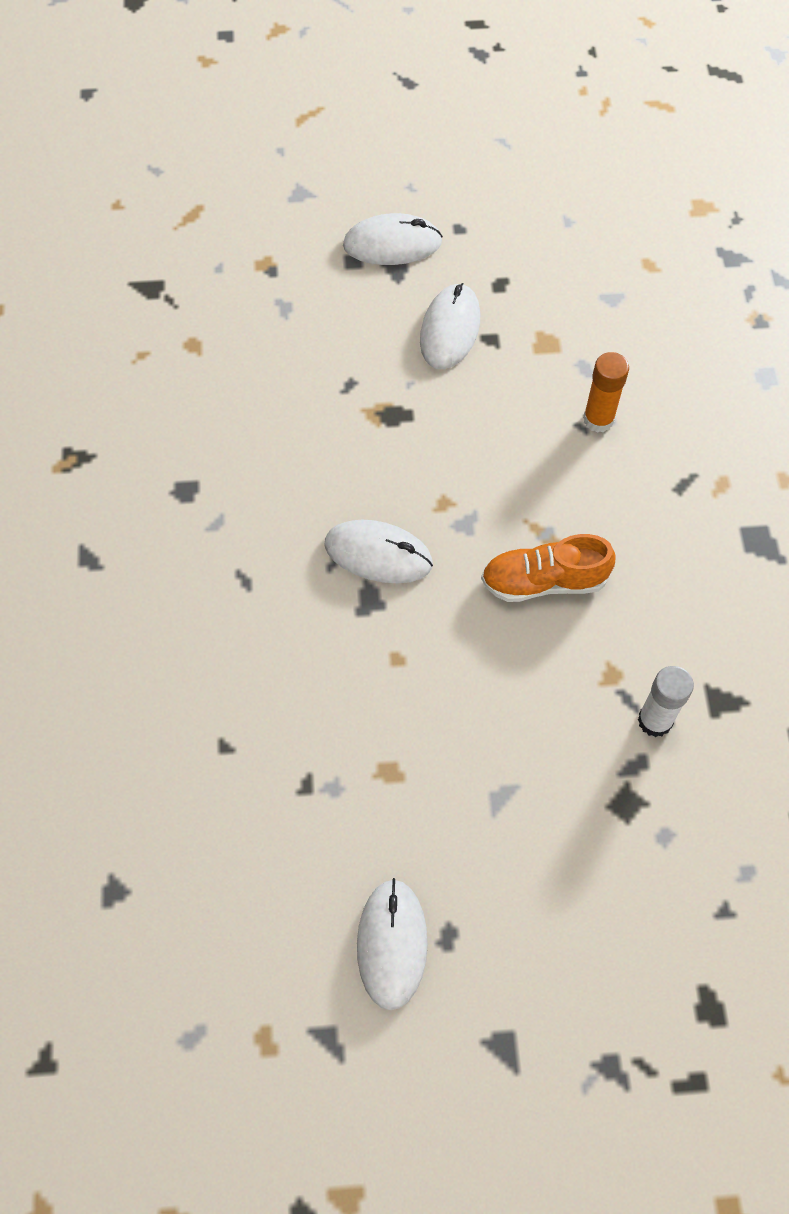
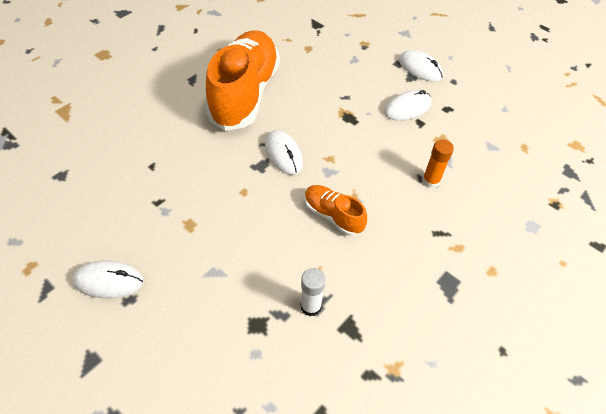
camera: 45 degrees right, 10 degrees down
white mouse [357,878,428,1010] -> white mouse turned 45 degrees clockwise [72,261,144,298]
none -> orange shoe [206,30,280,131]

